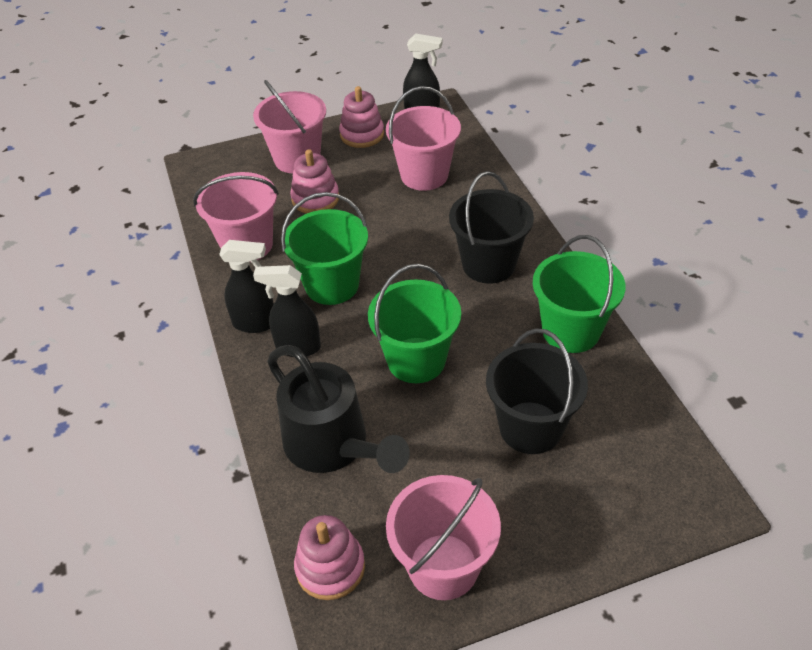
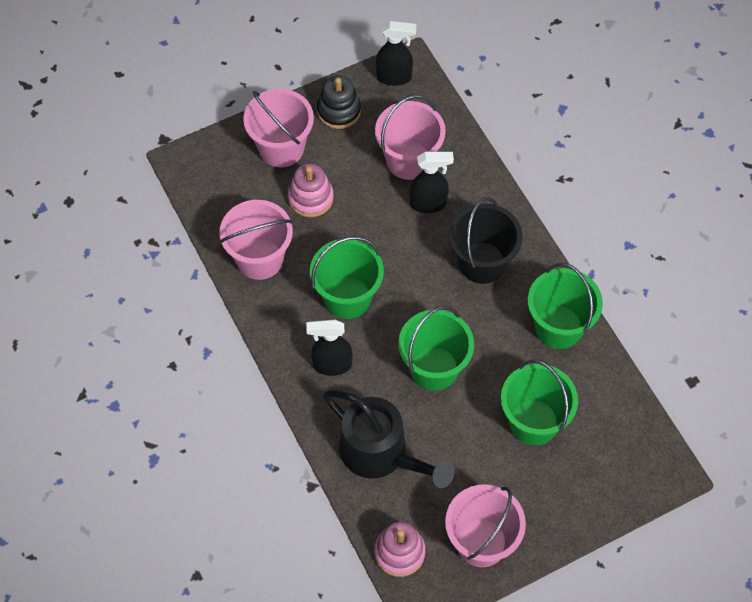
camera: 10 degrees left, 15 degrees up
black spray bottle [219,240,274,333] -> black spray bottle moved to [410,152,454,213]
pink stacking toy [339,86,384,148] -> black stacking toy [317,75,361,129]
black bucket [486,329,588,454] -> green bucket [501,360,578,445]

